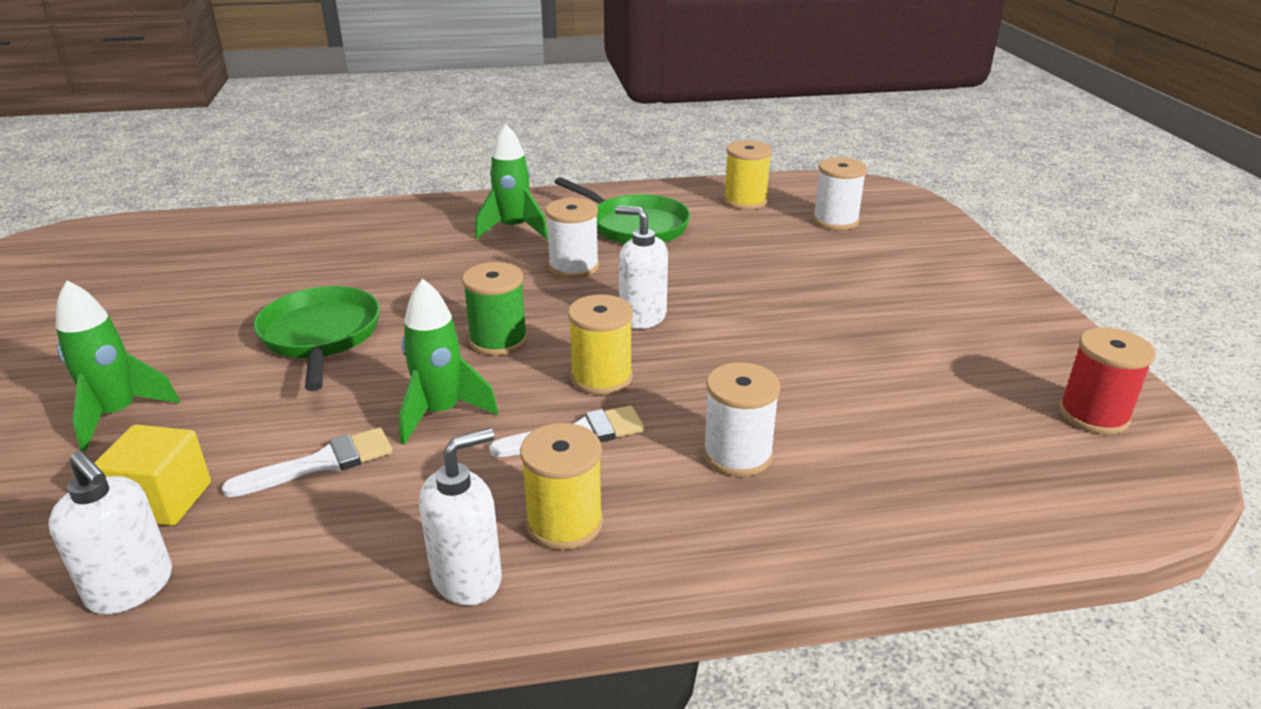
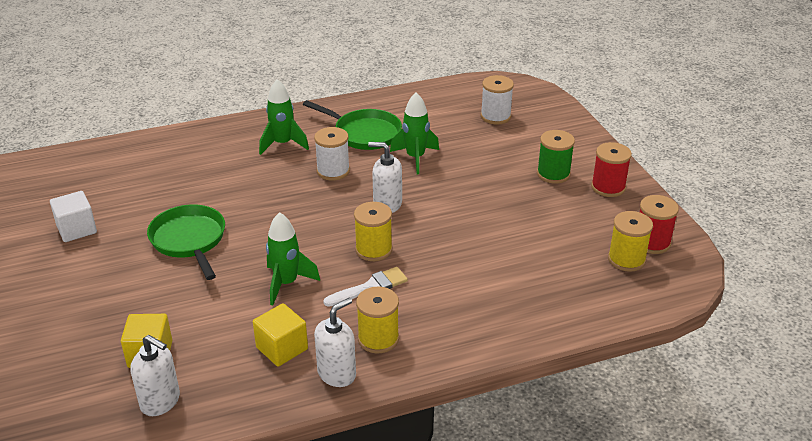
camera: 10 degrees left, 5 degrees up
green rocket [56,280,180,451] -> green rocket moved to [390,92,439,174]
white brush [222,427,392,497] -> none
green spool [462,262,527,356] -> green spool moved to [537,130,575,184]
white spool [703,362,781,477] -> none
yellow spool [723,140,772,210] -> yellow spool moved to [608,211,653,272]
none -> white cube [50,191,97,242]
none -> yellow cube [253,303,308,367]
none -> red spool [591,142,632,197]

